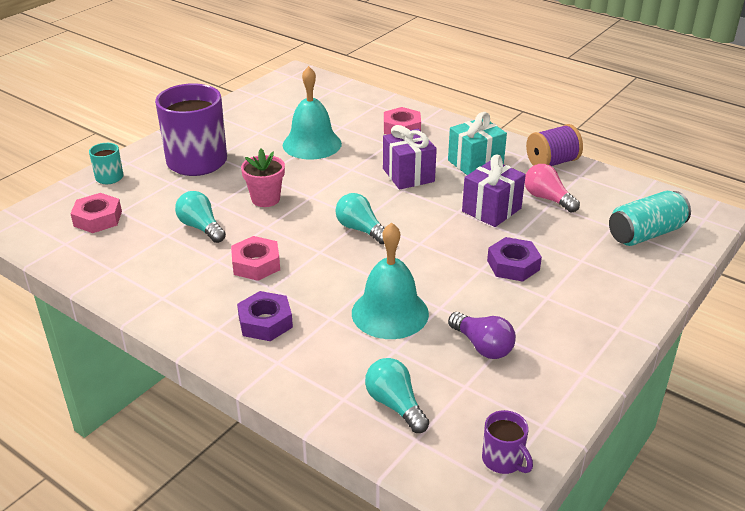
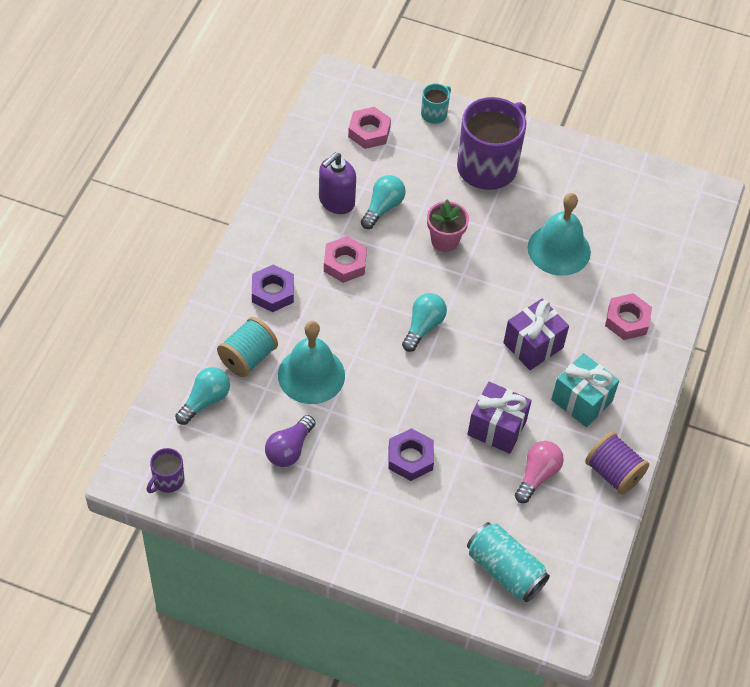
camera: 70 degrees right, 20 degrees up
none -> turquoise spool [217,317,278,377]
none -> purple soap dispenser [319,152,356,214]

